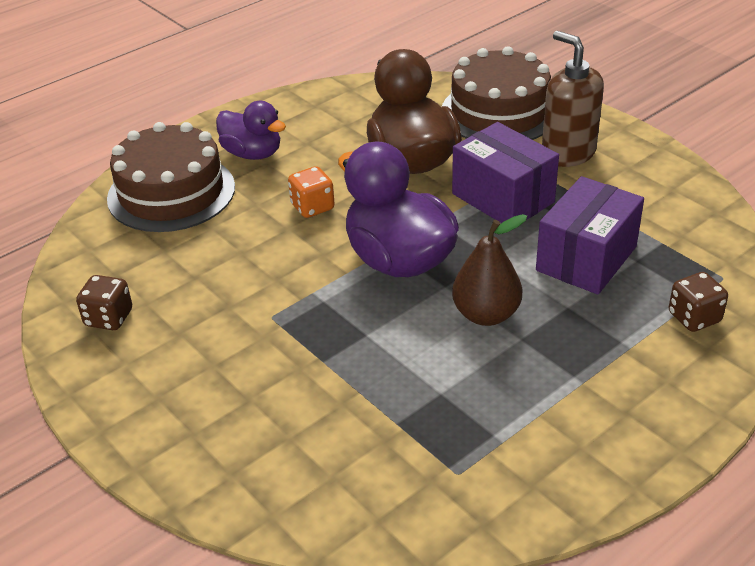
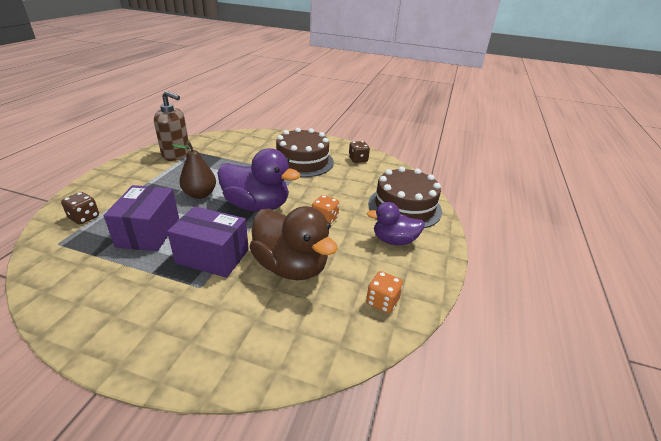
camera: 145 degrees right, 5 degrees down
brown cake [442,46,551,140] -> brown cake moved to [276,128,334,177]
brown soap dispenser [542,31,604,167] -> brown soap dispenser moved to [154,91,190,161]
none -> orange dice [366,271,403,313]

